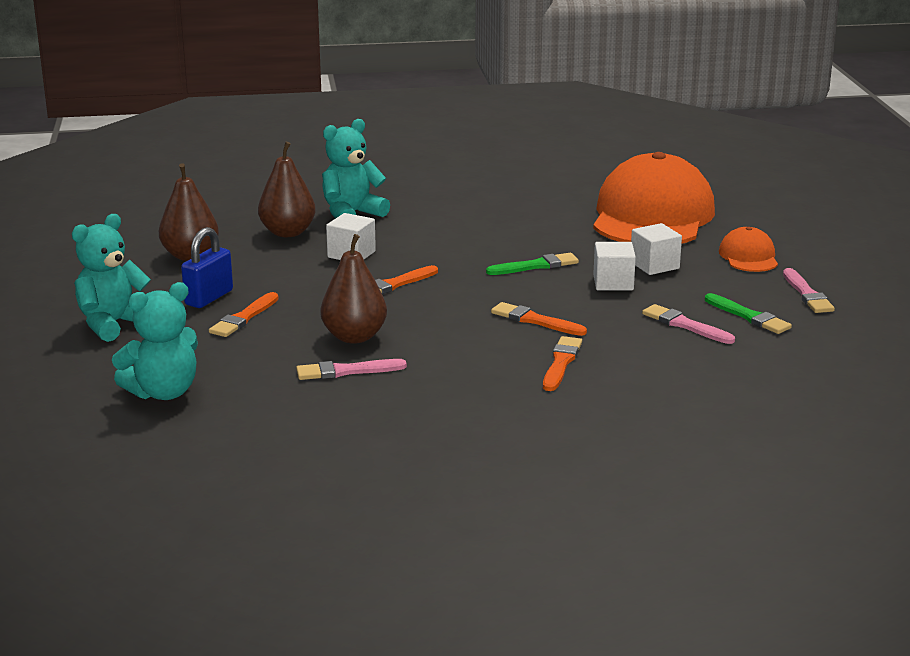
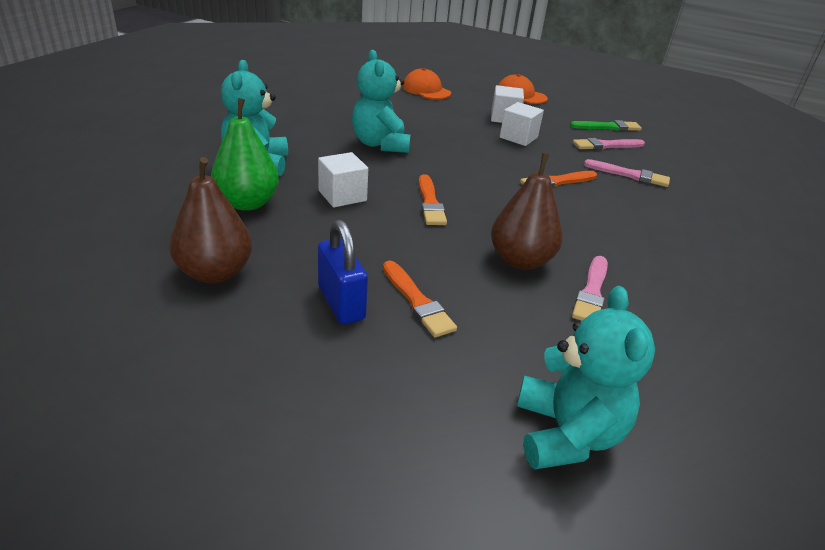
camera: 60 degrees left, 10 degrees up
turquoise teddy bear [72,214,151,342] -> turquoise teddy bear moved to [352,50,410,153]
brown pear [258,142,316,237] -> green pear [211,98,279,211]
green brush [486,253,579,275] -> none
orange brush [543,336,582,391] -> none
orange cap [593,152,715,244] -> orange cap [403,68,451,99], size x0.44
pink brush [783,268,835,313] -> pink brush moved to [584,159,670,187]

